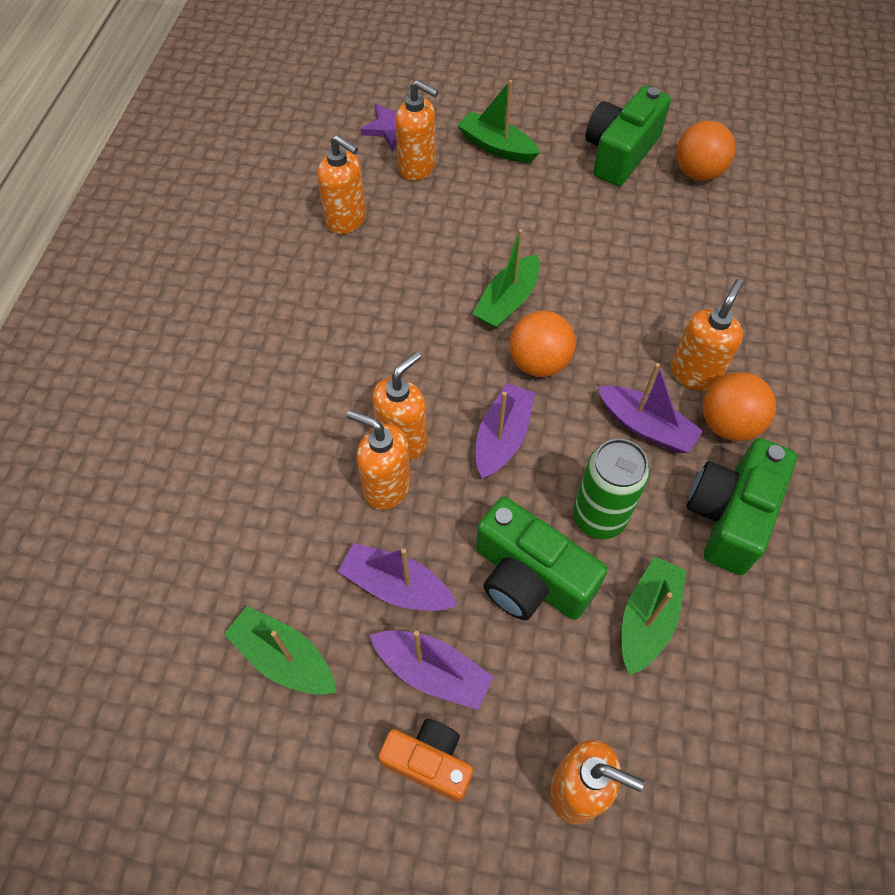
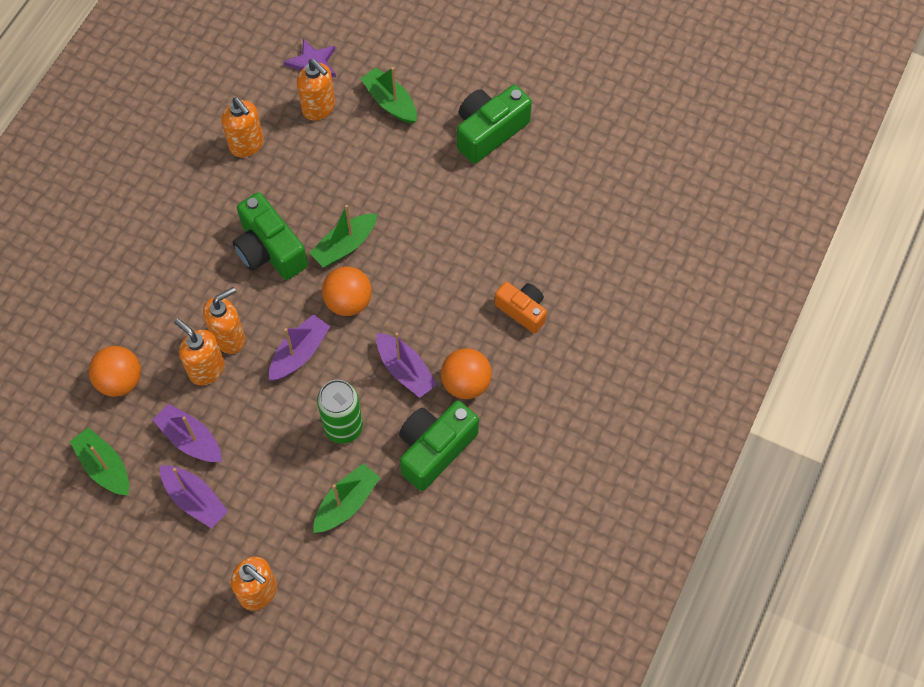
camera: 15 degrees right, 5 degrees up
orange camera [378,719,473,802] -> orange camera moved to [495,282,547,333]
green camera [476,497,607,620] -> green camera moved to [233,192,308,280]
orange soap dispenser [671,279,743,391] -> none
orange ball [676,121,736,181] -> orange ball moved to [89,346,141,397]

